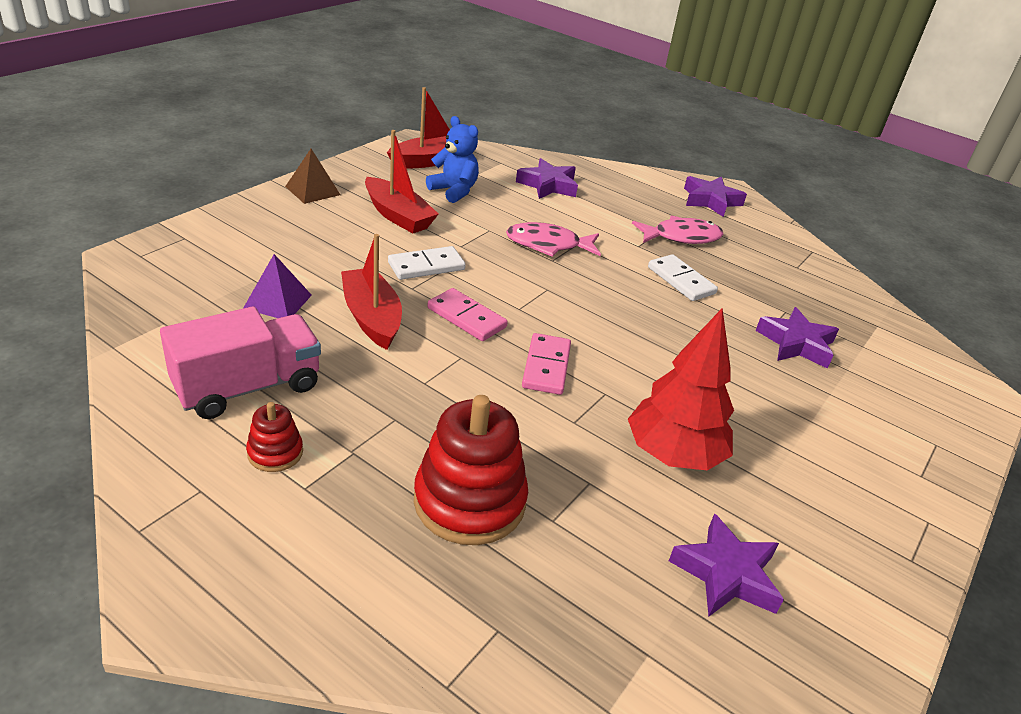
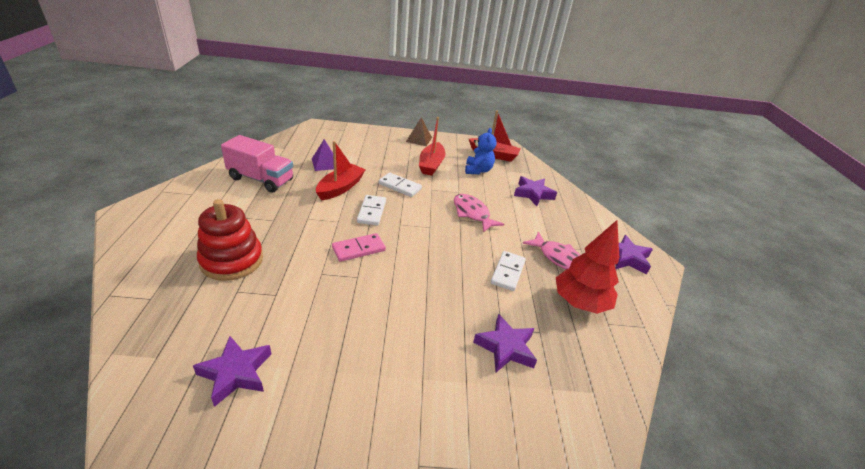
camera: 55 degrees right, 0 degrees up
red stacking toy [246,402,303,472] -> none
pink domino [427,288,508,341] -> white domino [357,195,386,226]
red tree [628,308,734,471] -> red tree moved to [556,220,619,314]

